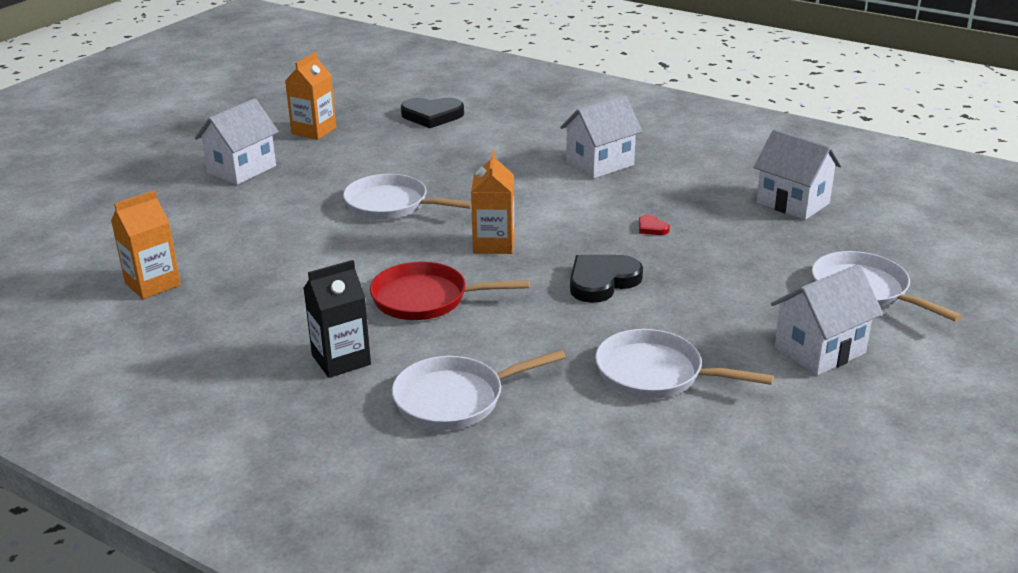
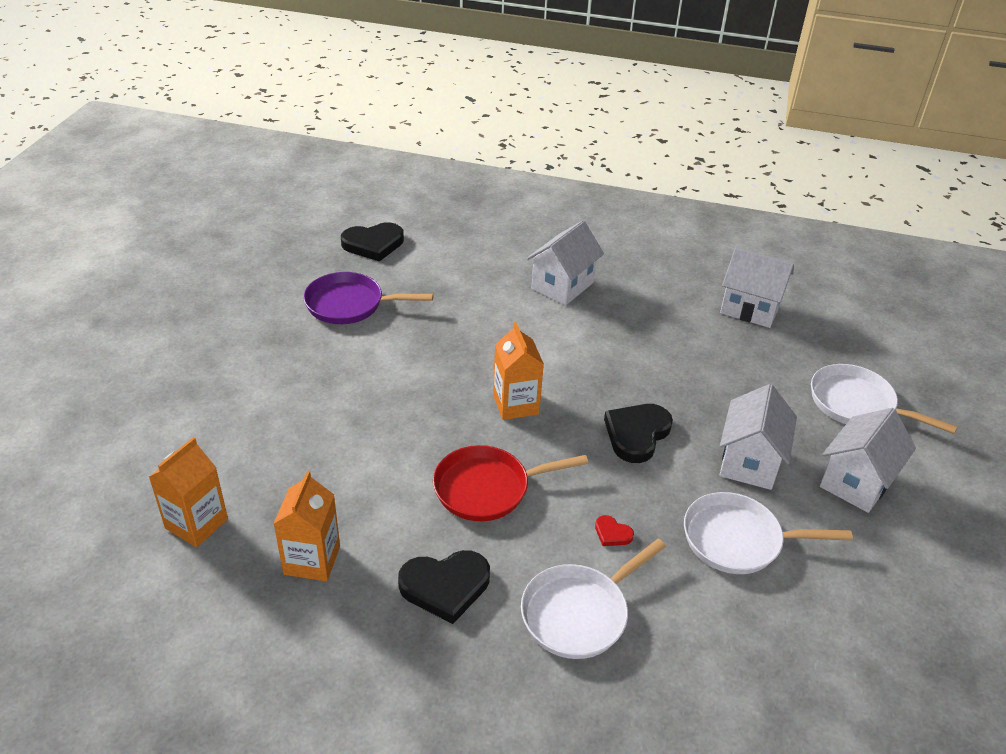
camera: 20 degrees left, 10 degrees up
white house [195,98,279,185] -> white house moved to [720,384,797,490]
orange carton [285,52,336,140] -> orange carton moved to [273,471,340,581]
black carton [303,260,371,378] -> black heart [398,550,490,624]
white pan [343,174,472,220] -> none
red heart [639,214,670,235] -> red heart moved to [595,515,634,546]
none -> purple pan [303,272,433,324]

